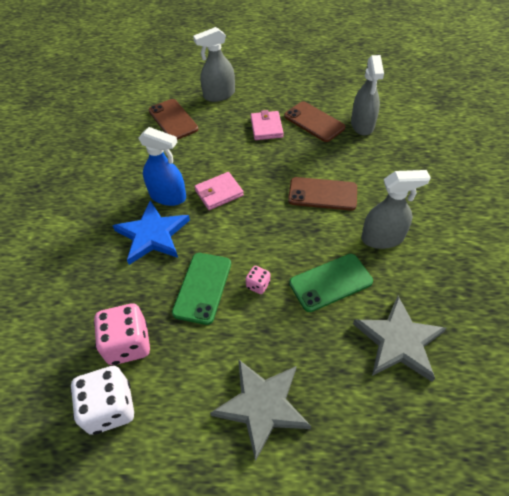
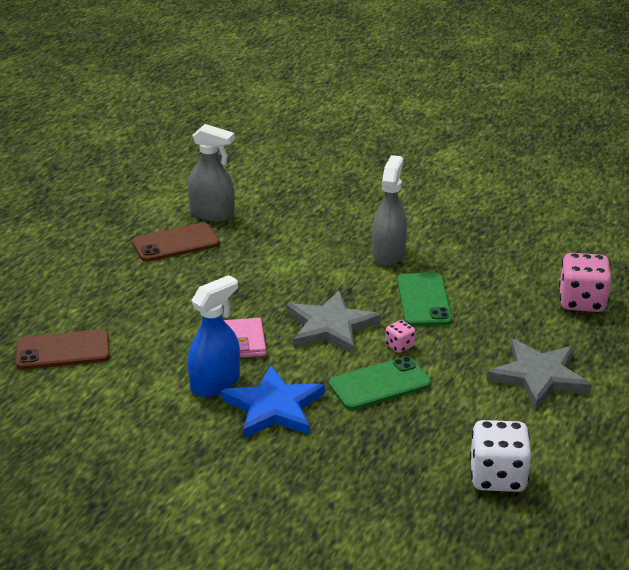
camera: 70 degrees left, 20 degrees down
pink dice [94,303,150,365] -> pink dice moved to [559,253,611,312]
green phone [172,253,231,325] -> green phone turned 60 degrees counterclockwise [329,356,431,410]
grey spray bottle [193,27,235,102] -> none
pink wallet [251,110,284,140] -> none
brown phone [288,177,357,211] -> none
grey star [353,296,446,382] -> grey star moved to [287,290,381,355]

